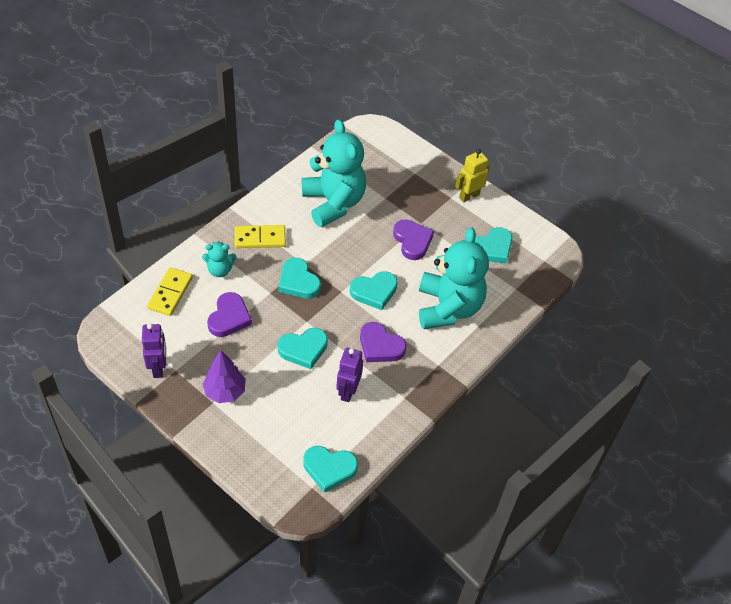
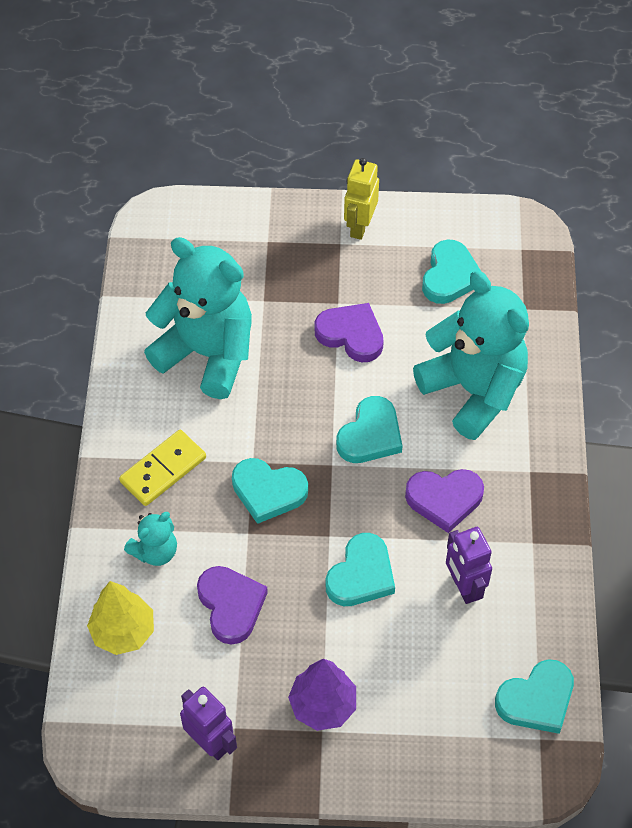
camera: 35 degrees left, 5 degrees up
yellow domino [147,267,193,316] -> yellow tree [87,581,154,655]

